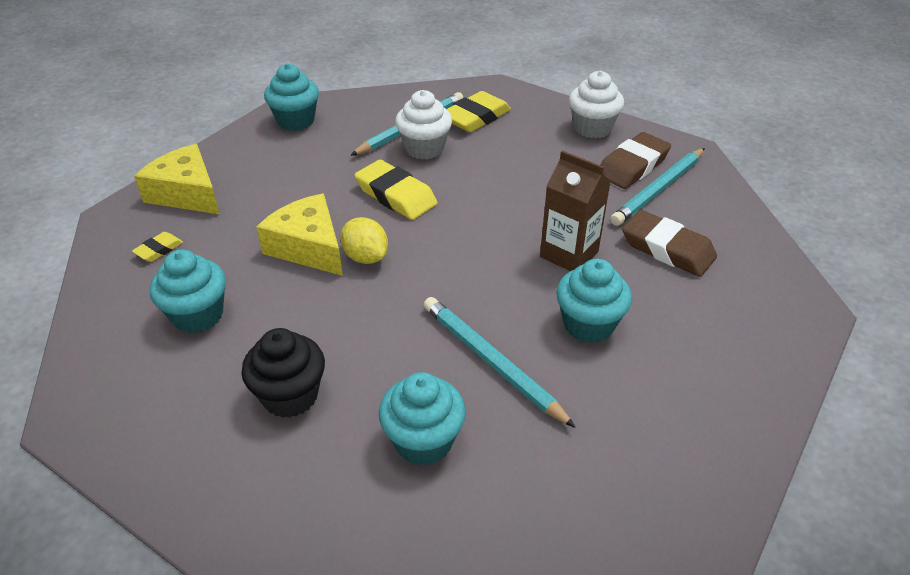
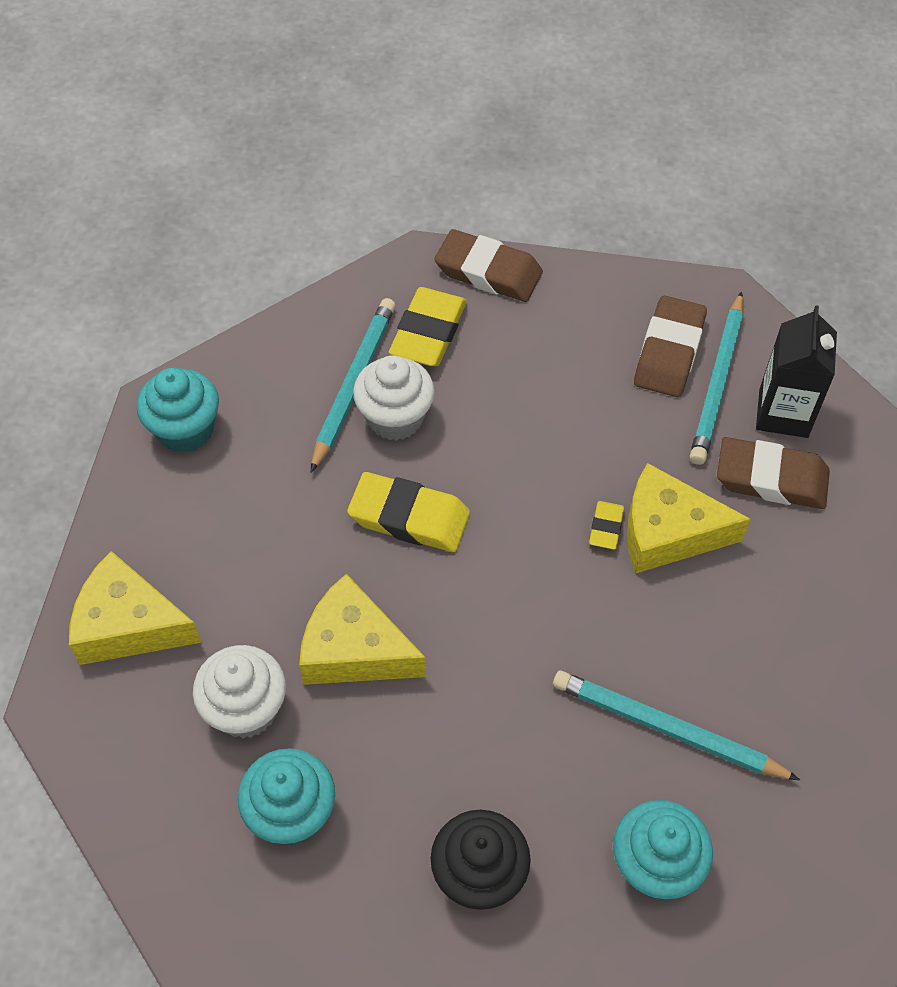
camera: 25 degrees left, 15 degrees up
yellow eraser [132,232,183,262] -> yellow eraser moved to [589,501,624,550]
yellow lemon [340,217,388,264] -> none
brown carton [540,150,611,271] -> yellow cheese [627,463,751,573]
turquoise cupcake [556,259,632,343] -> none
white cupcake [569,71,624,138] -> white cupcake moved to [193,645,286,738]
none -> brown eraser [434,229,543,302]
none -> black carton [756,305,837,438]

